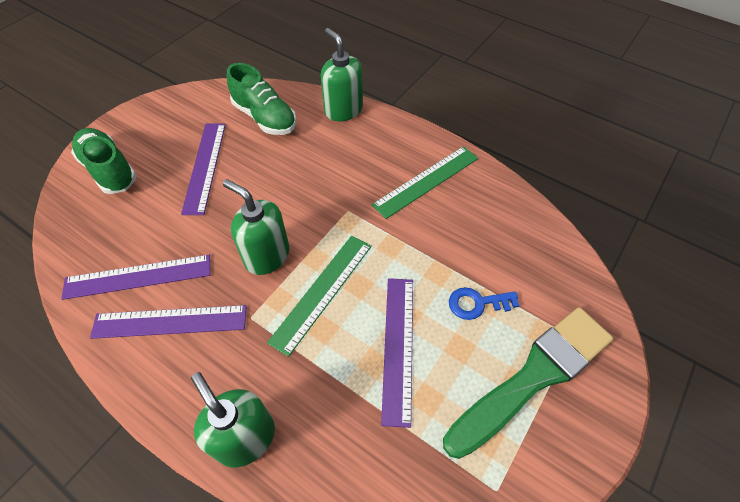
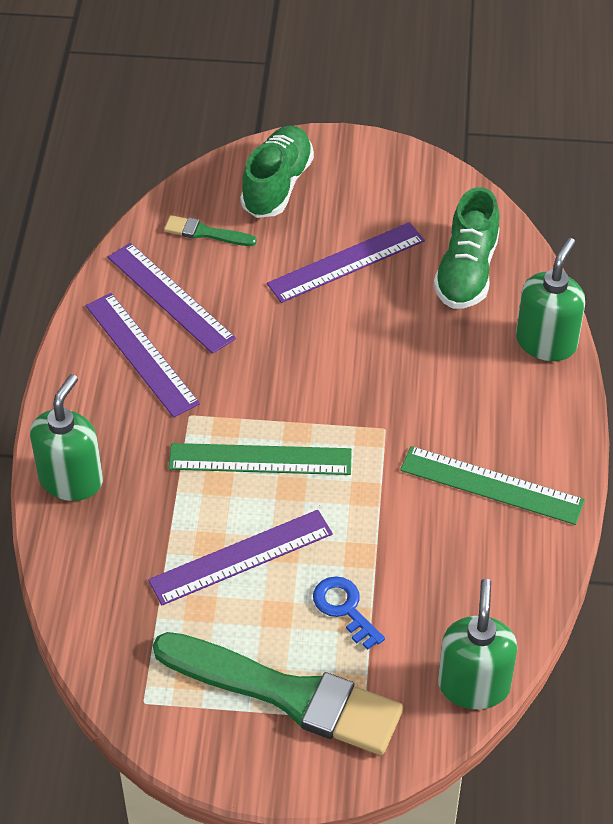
camera: 60 degrees right, 5 degrees down
green soap dispenser [223,179,289,275] -> green soap dispenser moved to [438,579,517,709]
none -> green brush [164,215,257,246]

